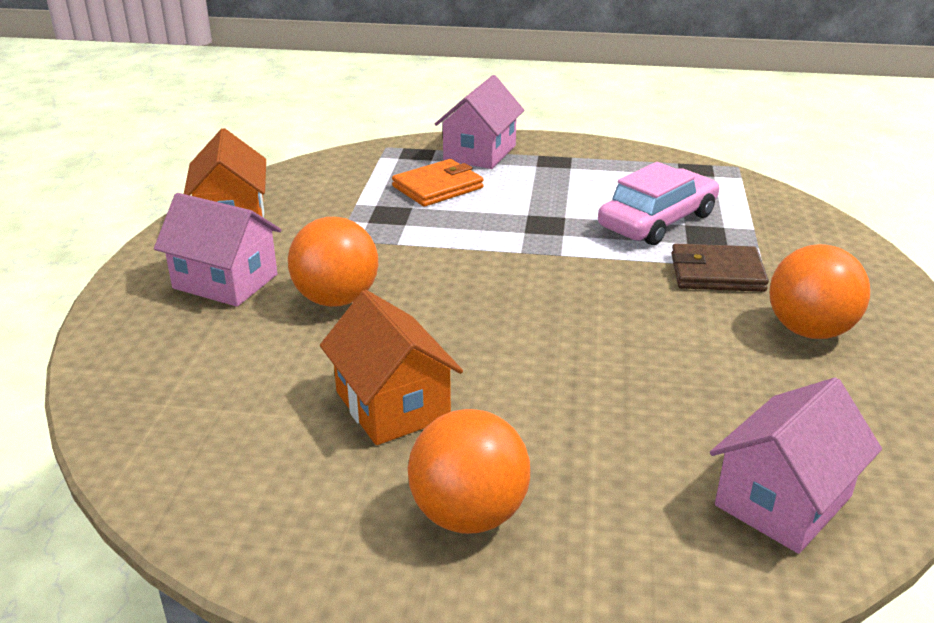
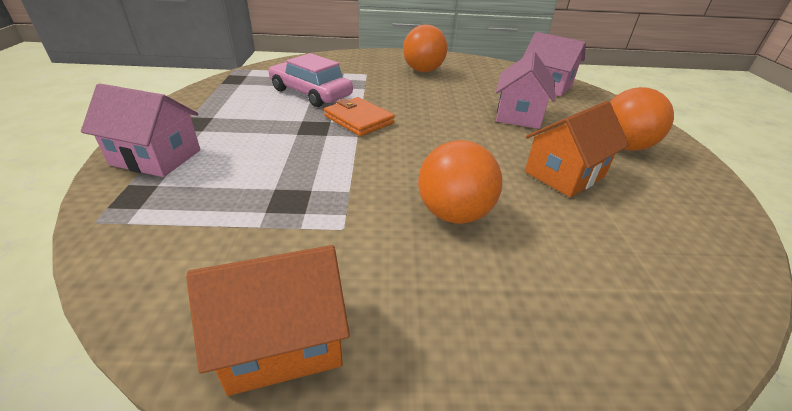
camera: 100 degrees left, 5 degrees up
pink house [154,193,281,307] -> pink house moved to [496,51,555,129]
orange wallet [392,159,484,207] -> orange wallet moved to [324,97,395,136]
brown wallet [671,243,769,292] -> none

